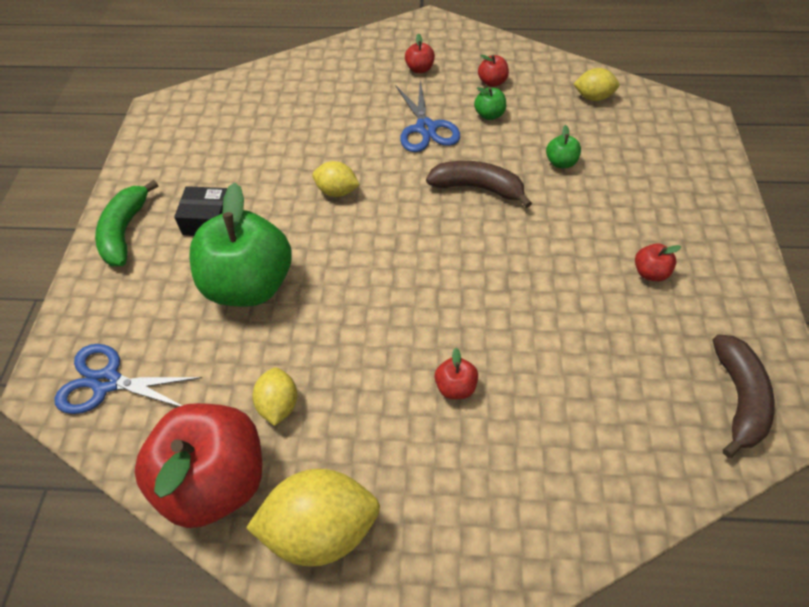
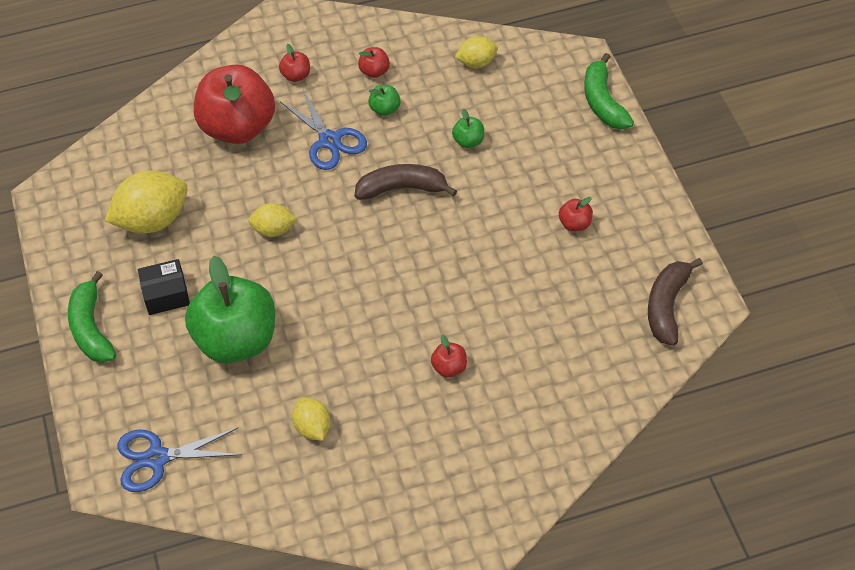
camera: 20 degrees left, 0 degrees up
red apple [135,403,262,528] -> red apple moved to [194,65,275,144]
yellow lemon [246,469,380,567] -> yellow lemon moved to [105,170,188,234]
brown banana [713,334,775,458] -> brown banana turned 150 degrees counterclockwise [648,258,703,346]
none -> green banana [584,53,634,129]

